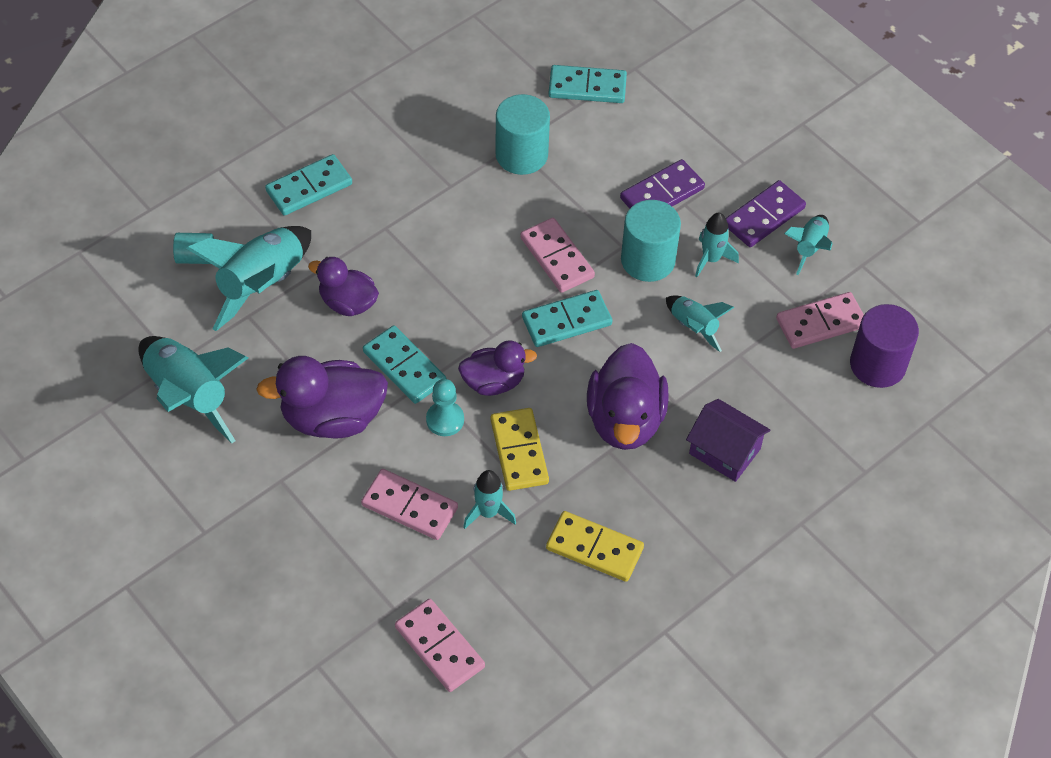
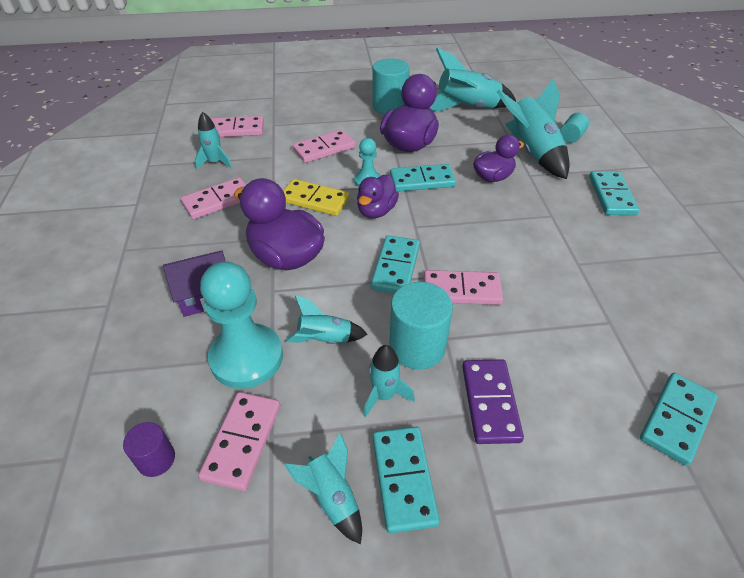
camera: 125 degrees right, 10 degrees down
turquoise rocket [463,470,516,529] -> turquoise rocket moved to [195,112,232,170]
turquoise cylinder [495,94,550,175] -> turquoise cylinder moved to [372,58,409,115]
yellow domino [546,511,644,582] -> pink domino [181,177,246,219]
purple domino [726,180,806,247] -> turquoise domino [373,427,440,533]
purple cylinder [850,304,919,388] -> purple cylinder [123,422,175,477], size x0.56
none -> turquoise pawn [200,261,283,389]

